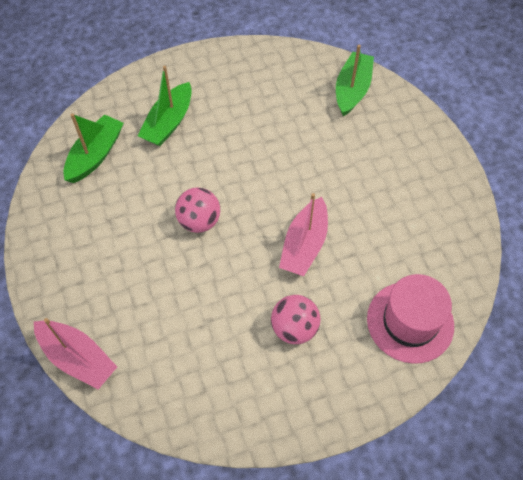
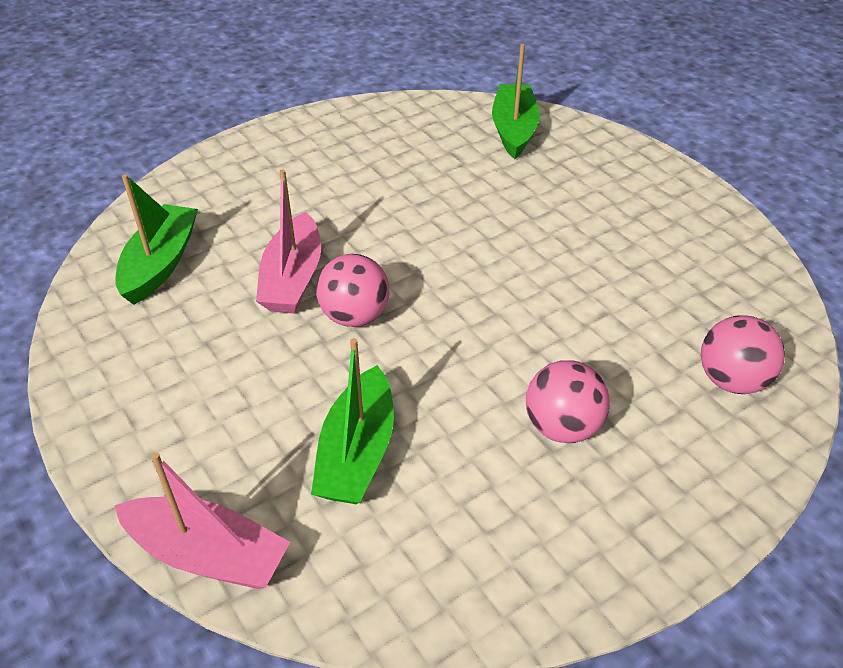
camera: 15 degrees left, 15 degrees down
green boat [138,66,192,146] -> green boat moved to [311,338,394,504]
pink boat [279,193,328,276] -> pink boat moved to [256,169,321,313]
pink hat [367,274,454,364] -> pink ball [701,315,785,394]

